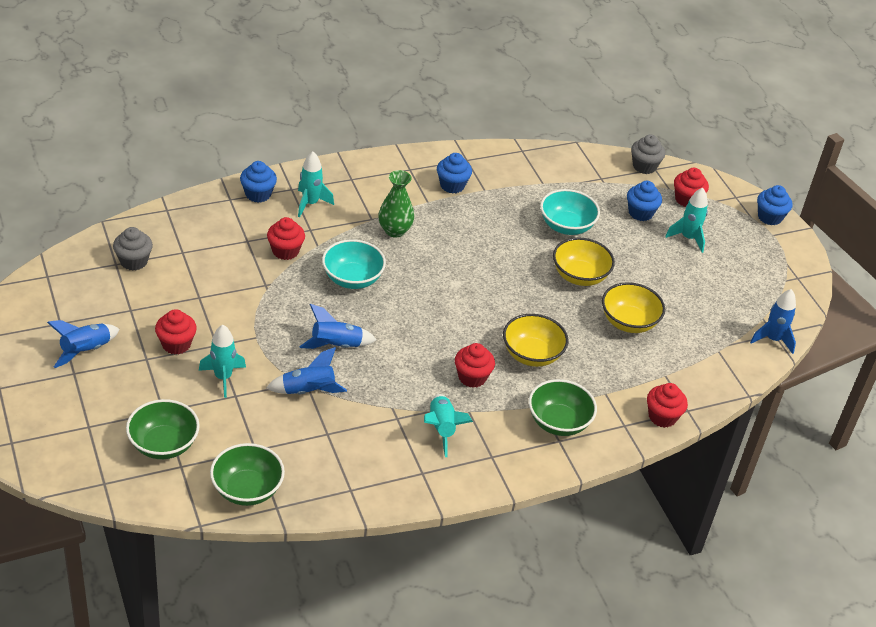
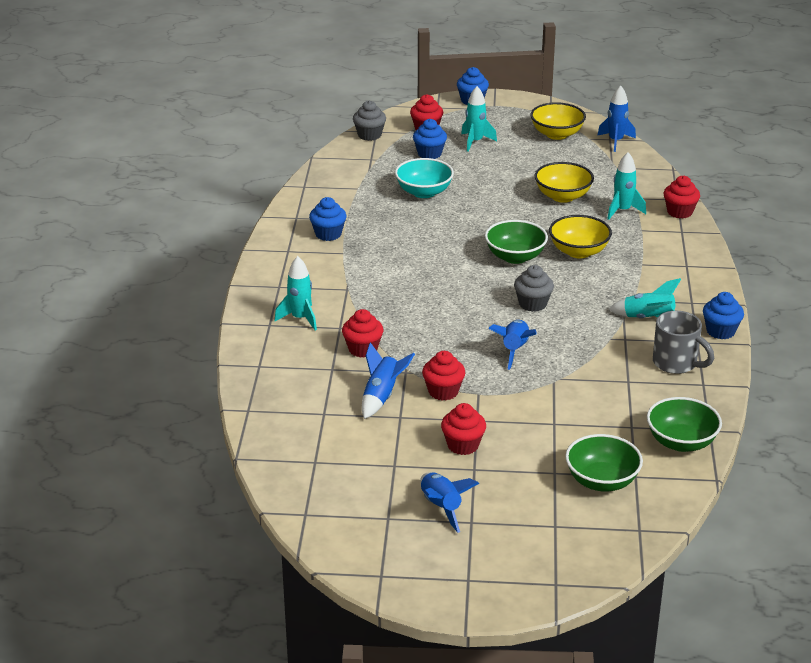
camera: 60 degrees left, 10 degrees down
grey cupcake [113,227,153,271] -> grey cupcake moved to [514,265,554,312]
turquoise rocket [199,325,246,398] -> turquoise rocket moved to [607,152,646,220]
blue cupcake [240,161,277,203] -> blue cupcake moved to [703,292,744,339]
blue rocket [266,347,347,394] -> blue rocket moved to [362,342,415,419]
turquoise bowl [322,239,386,289] -> none
green vase [378,170,414,237] -> none
red cupcake [455,343,495,388] -> red cupcake moved to [422,351,465,401]
green bowl [529,379,597,436] -> green bowl moved to [485,220,548,264]
yellow bowl [553,238,615,286] -> yellow bowl moved to [530,102,586,140]
none -> grey mug [653,311,714,374]

